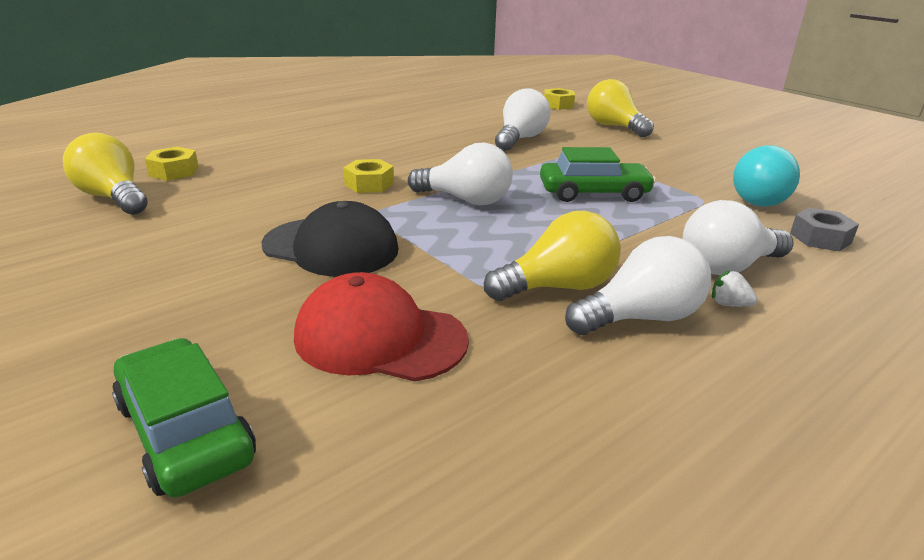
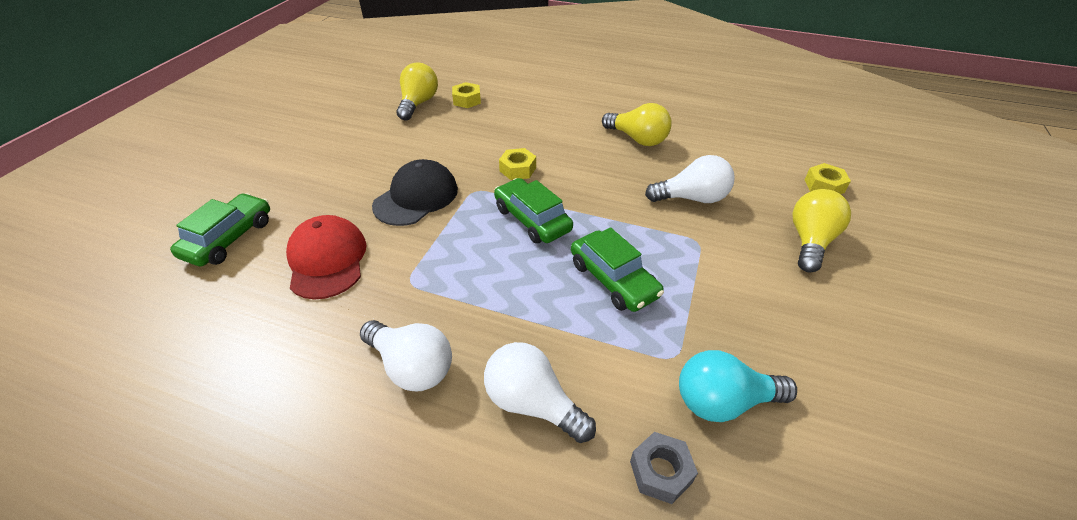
camera: 60 degrees right, 15 degrees up
black cap [261,201,398,277] -> black cap turned 135 degrees counterclockwise [372,159,458,226]
white light bulb [408,143,513,205] -> green car [494,178,573,244]
yellow light bulb [484,211,621,301] -> yellow light bulb moved to [602,103,672,146]
white strawberry [712,270,758,307] -> none

